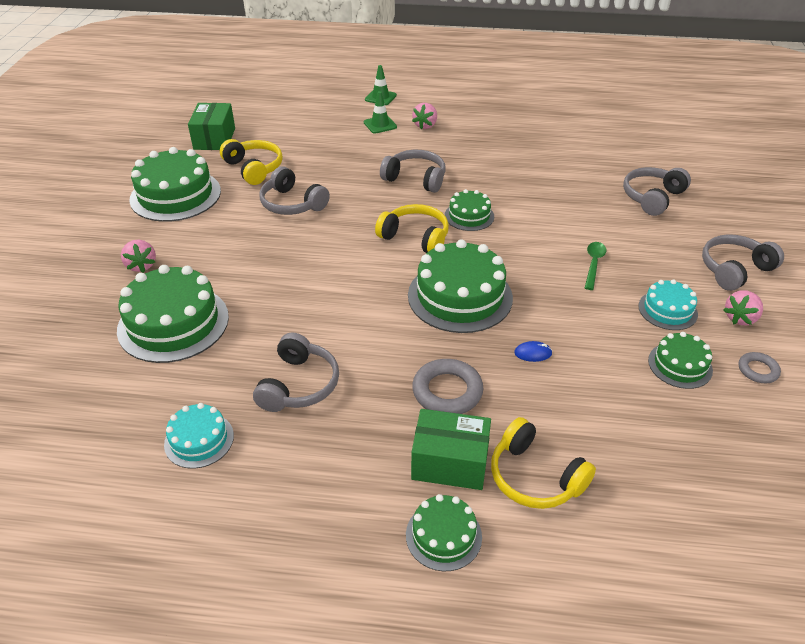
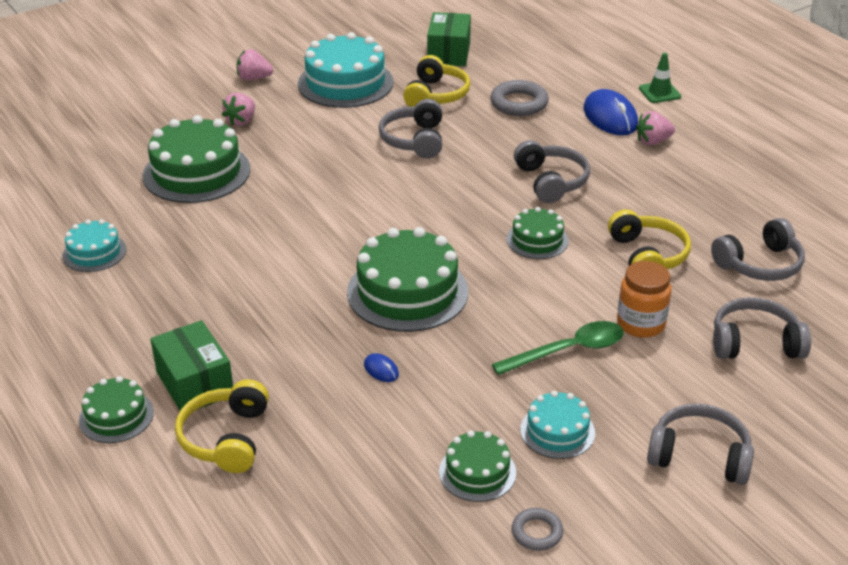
camera: 50 degrees right, 5 degrees down
green cake [129,147,221,222] -> turquoise cake [298,32,394,108]
green box [188,103,235,150] -> green box turned 45 degrees counterclockwise [427,12,471,66]
grey headphones [253,332,339,412] -> grey headphones moved to [711,218,805,281]
green traffic cone [364,91,397,134] -> blue mouse [583,89,638,135]
yellow headphones [375,204,449,253] -> yellow headphones moved to [608,210,691,269]
grey ring [412,359,484,414] -> grey ring moved to [490,80,549,116]
green spoon [585,242,606,290] -> green spoon [492,321,624,375], size x1.51
pink strawberry [724,290,763,326] -> pink strawberry moved to [237,49,273,80]
none -> orange jar [617,261,672,338]

